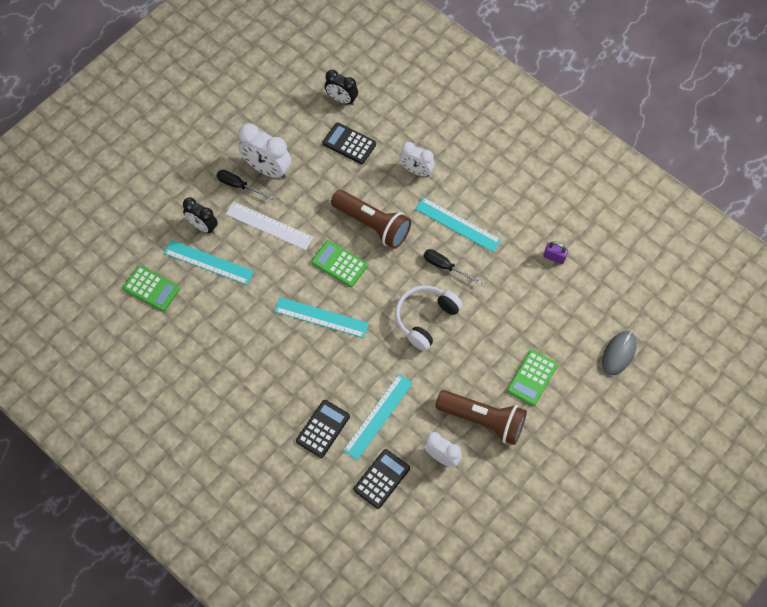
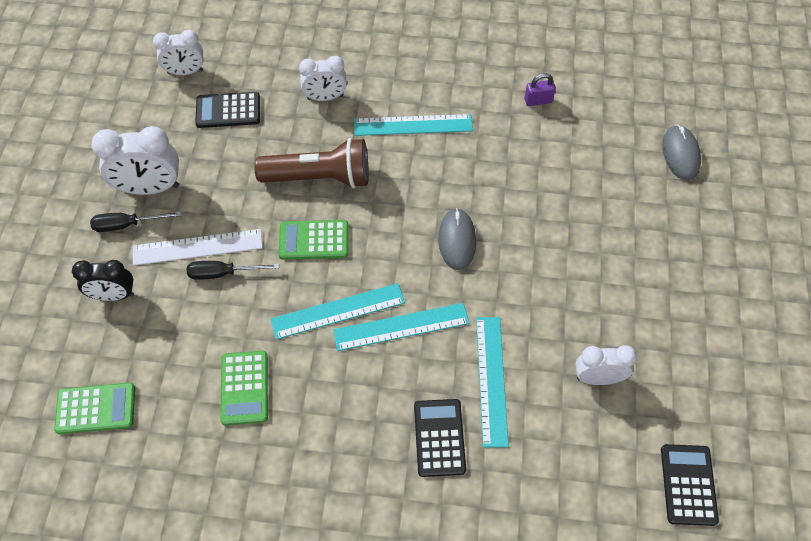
camera: 35 degrees left, 5 degrees down
turquoise ruler [164,240,254,285] -> turquoise ruler moved to [333,303,469,351]
black clock [325,70,358,105] -> white clock [153,30,203,75]
black calculator [354,449,410,509] -> black calculator moved to [661,444,719,526]
white headphones [395,285,463,351] -> grey mouse [438,208,476,270]
black screwdriver [424,249,482,285] -> black screwdriver moved to [187,261,279,280]
brown flashlight [435,390,527,445] -> none
green calculator [507,350,558,406] -> green calculator moved to [220,351,268,425]

